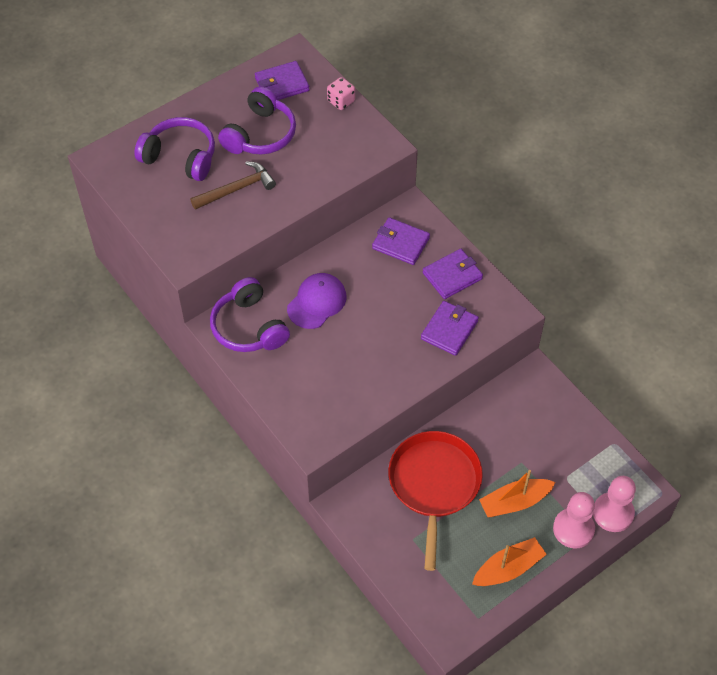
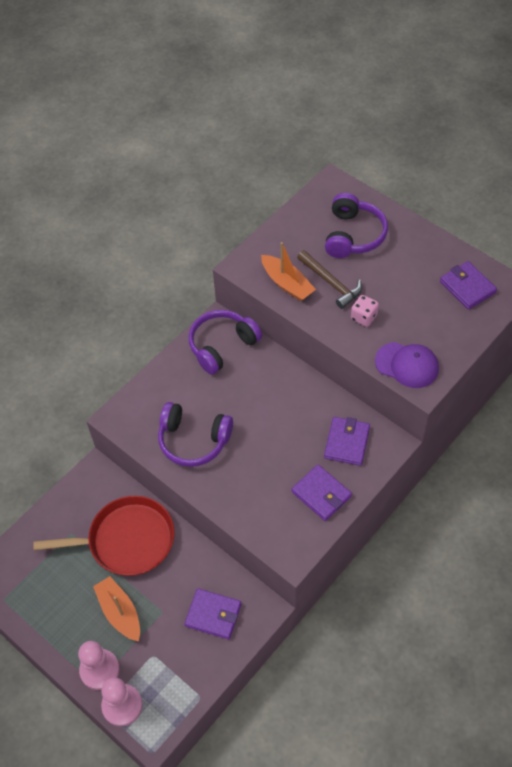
camera: 80 degrees right, 0 degrees up
purple headphones [218,86,296,155] -> purple headphones moved to [158,402,233,467]
purple cap [287,273,346,329] -> purple cap moved to [375,342,439,388]
pink dice [327,77,355,110] -> pink dice moved to [351,295,379,327]
purple wallet [421,301,479,356] -> purple wallet moved to [184,588,241,639]
orange boat [472,537,547,586] -> orange boat moved to [261,242,316,301]

